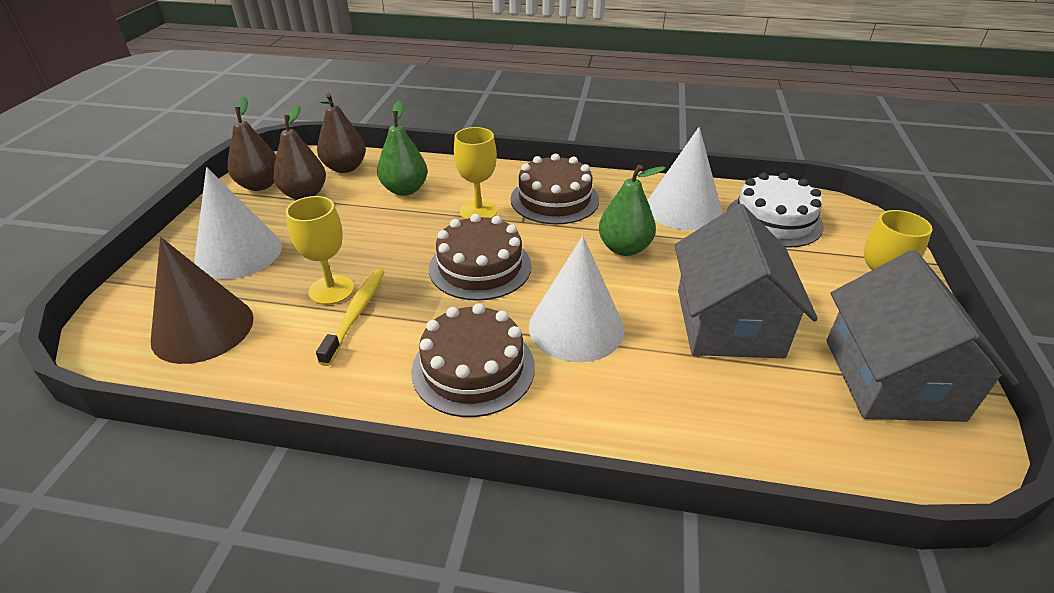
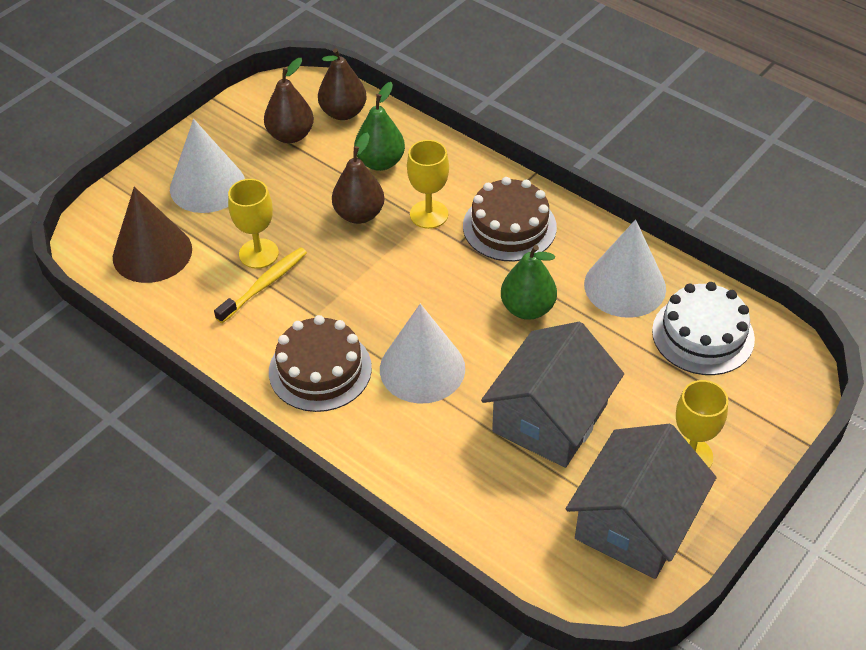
camera: 30 degrees right, 10 degrees up
brown pear [227,97,276,191] -> brown pear moved to [332,132,385,224]
brown cake [429,214,531,301] -> none

